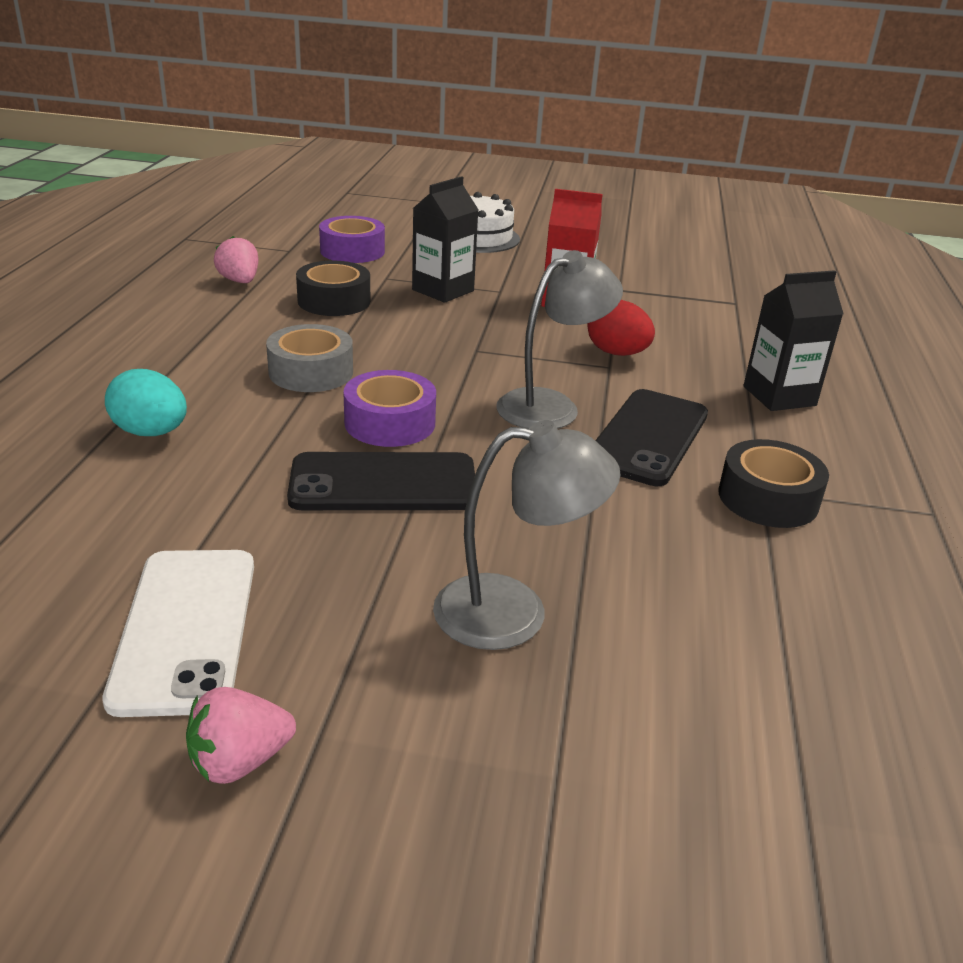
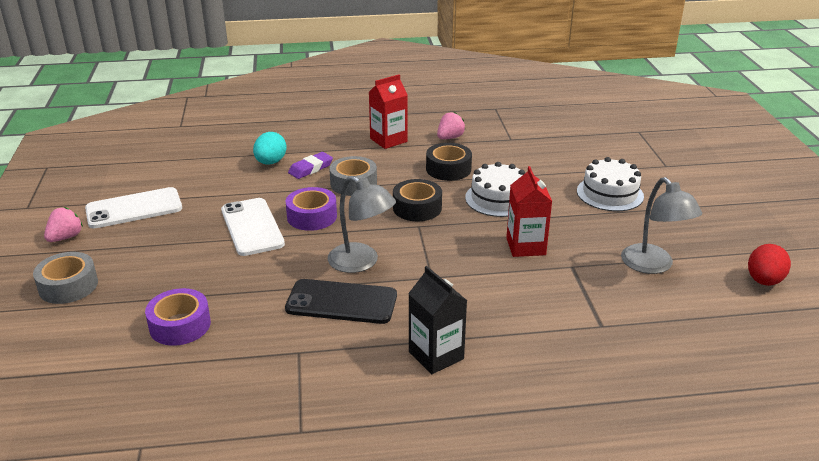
camera: 75 degrees right, 0 degrees up
pink strawberry [186,687,296,784] -> pink strawberry turned 75 degrees clockwise [44,207,83,242]
black phone [287,452,475,510] -> white phone [221,198,285,256]
purple tape [319,216,385,263] -> purple tape moved to [145,288,211,346]
black carton [412,176,478,303] -> white cake [465,162,525,217]
grey lamp [433,420,621,650] -> grey lamp moved to [621,177,703,274]
red egg [587,300,655,356] -> red egg moved to [748,244,791,286]
black tape [718,439,829,528] -> black tape moved to [393,179,442,221]
none -> grey tape [33,252,98,304]
none -> purple eraser [288,152,333,179]
none -> red carton [369,74,408,149]

